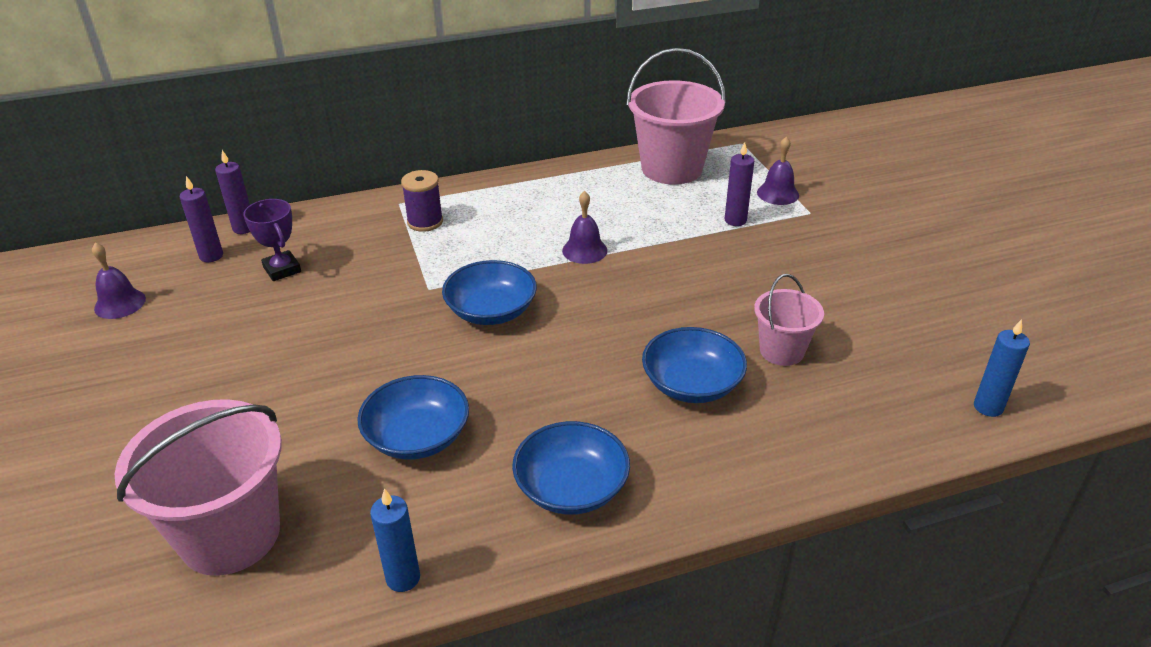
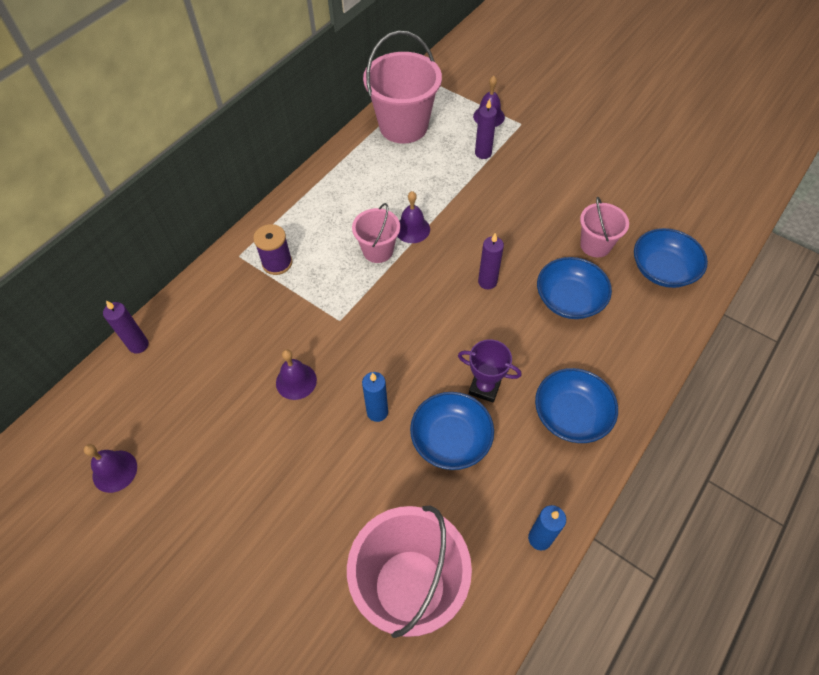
camera: 35 degrees left, 20 degrees up
purple candle [180,176,223,262] -> purple candle moved to [478,233,504,289]
purple trophy [243,199,301,281] -> purple trophy moved to [458,339,521,403]
blue bowl [442,260,537,325] -> blue bowl moved to [634,228,708,288]
blue candle [974,319,1030,417] -> blue candle moved to [362,372,388,422]
none -> purple bell [276,349,317,400]
none -> pink bucket [352,203,400,263]

